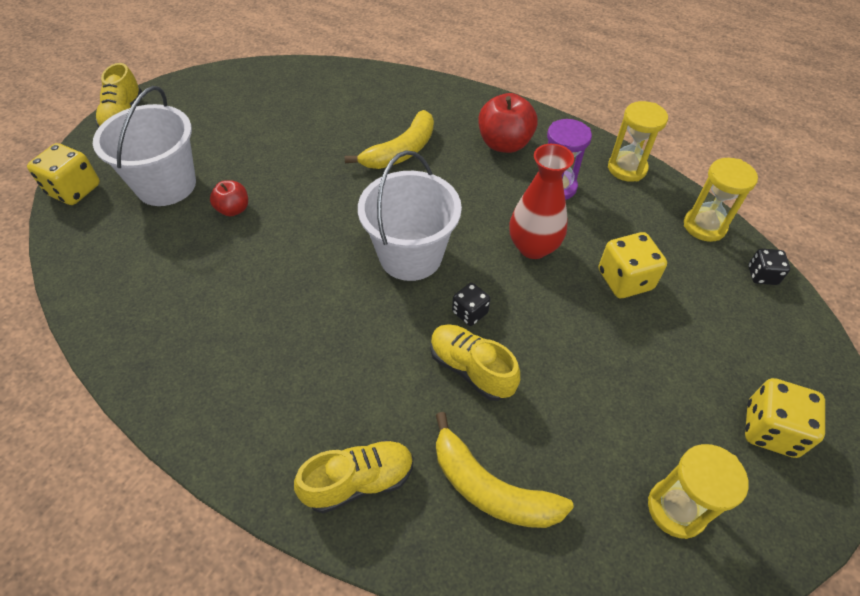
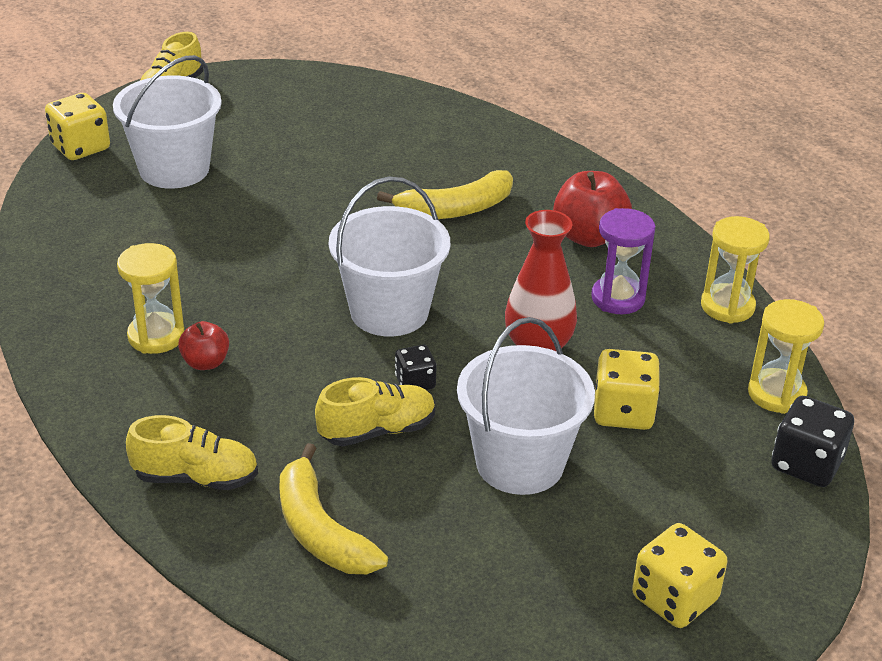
camera: 25 degrees right, 15 degrees down
red apple [210,180,248,217] -> red apple moved to [178,321,229,370]
yellow shoe [430,324,520,401] -> yellow shoe turned 90 degrees clockwise [315,377,435,447]
yellow hourglass [648,444,749,539] -> yellow hourglass moved to [117,243,184,354]
black dice [748,249,790,285] -> black dice [771,396,854,487], size x1.67
none -> white bucket [457,317,595,495]

